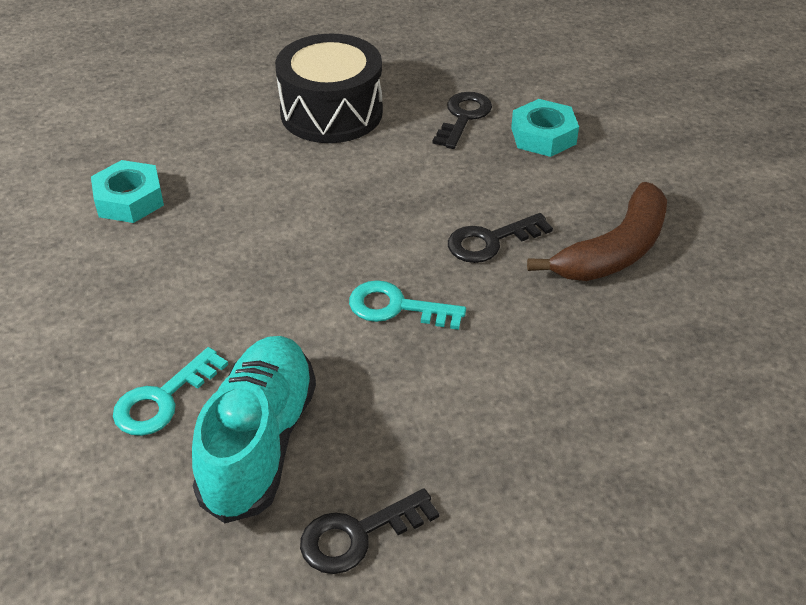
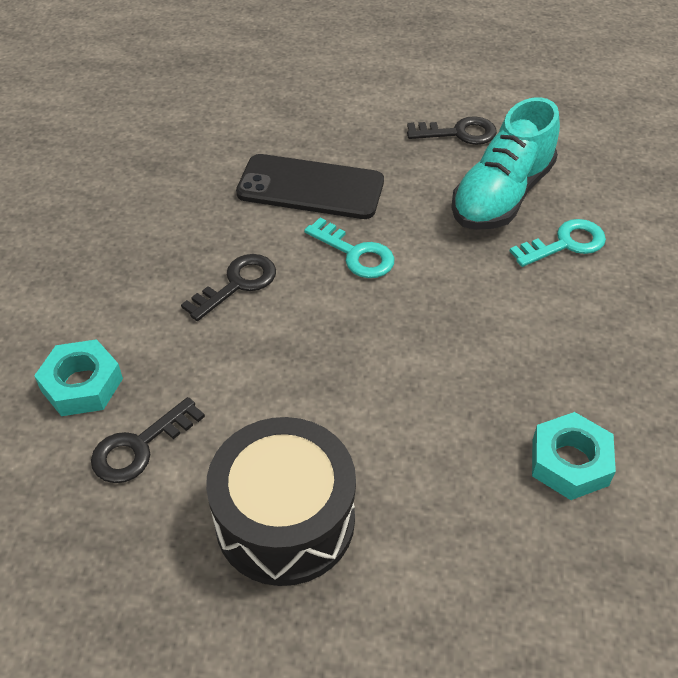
camera: 155 degrees left, 5 degrees up
black key [448,213,553,263] -> black key turned 45 degrees counterclockwise [181,254,276,321]
brown banana [527,182,667,281] -> none
none -> black phone [236,154,384,219]

